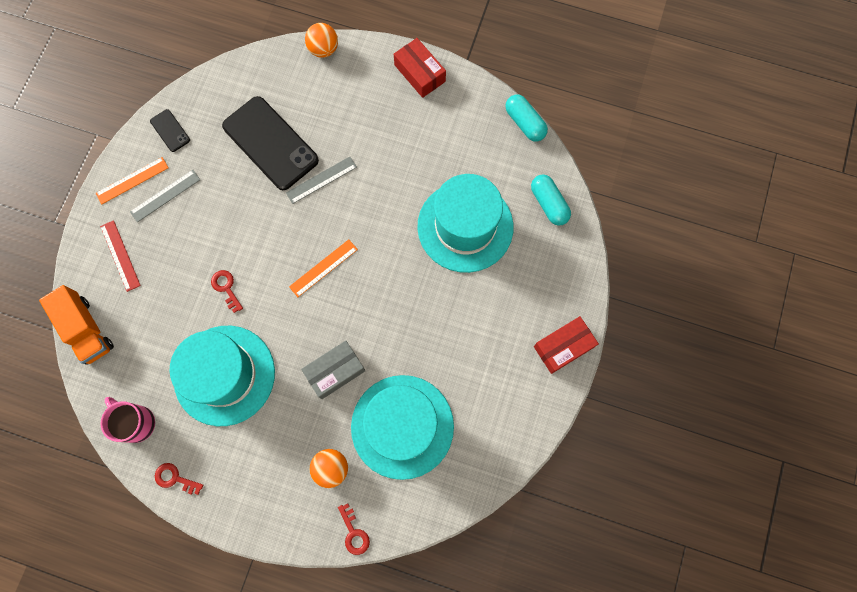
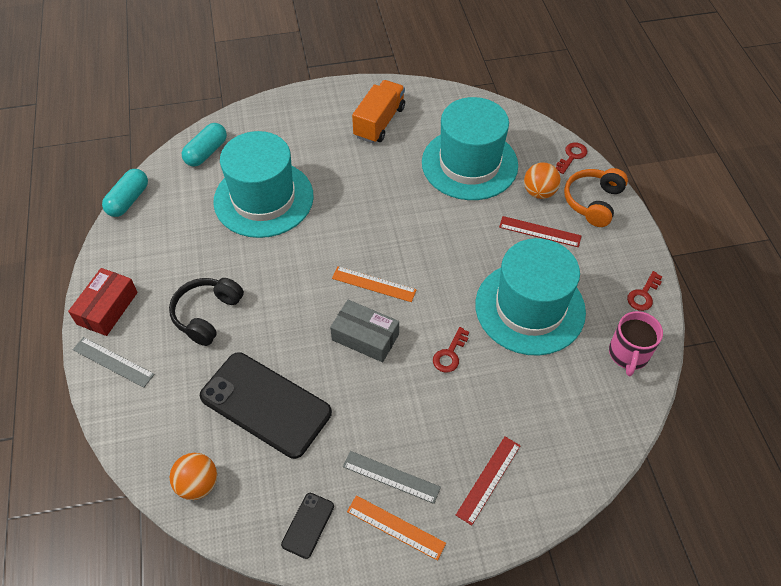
camera: 120 degrees left, 20 degrees down
orange truck [39,285,114,365] -> orange truck moved to [352,80,405,143]
red key [155,463,203,495] -> red key turned 45 degrees clockwise [627,271,663,311]
black phone [222,96,319,190] -> black phone turned 75 degrees counterclockwise [200,352,332,459]
grey ruler [286,157,357,204] -> grey ruler moved to [73,337,155,388]
grey box [301,341,366,399] -> grey box moved to [330,300,399,362]
orange ball [305,23,338,58] -> orange ball moved to [170,453,217,500]
red box [534,316,599,374] -> none
none -> black headphones [169,278,244,346]
none -> red ruler [499,216,582,247]
none -> orange headphones [564,168,628,227]

